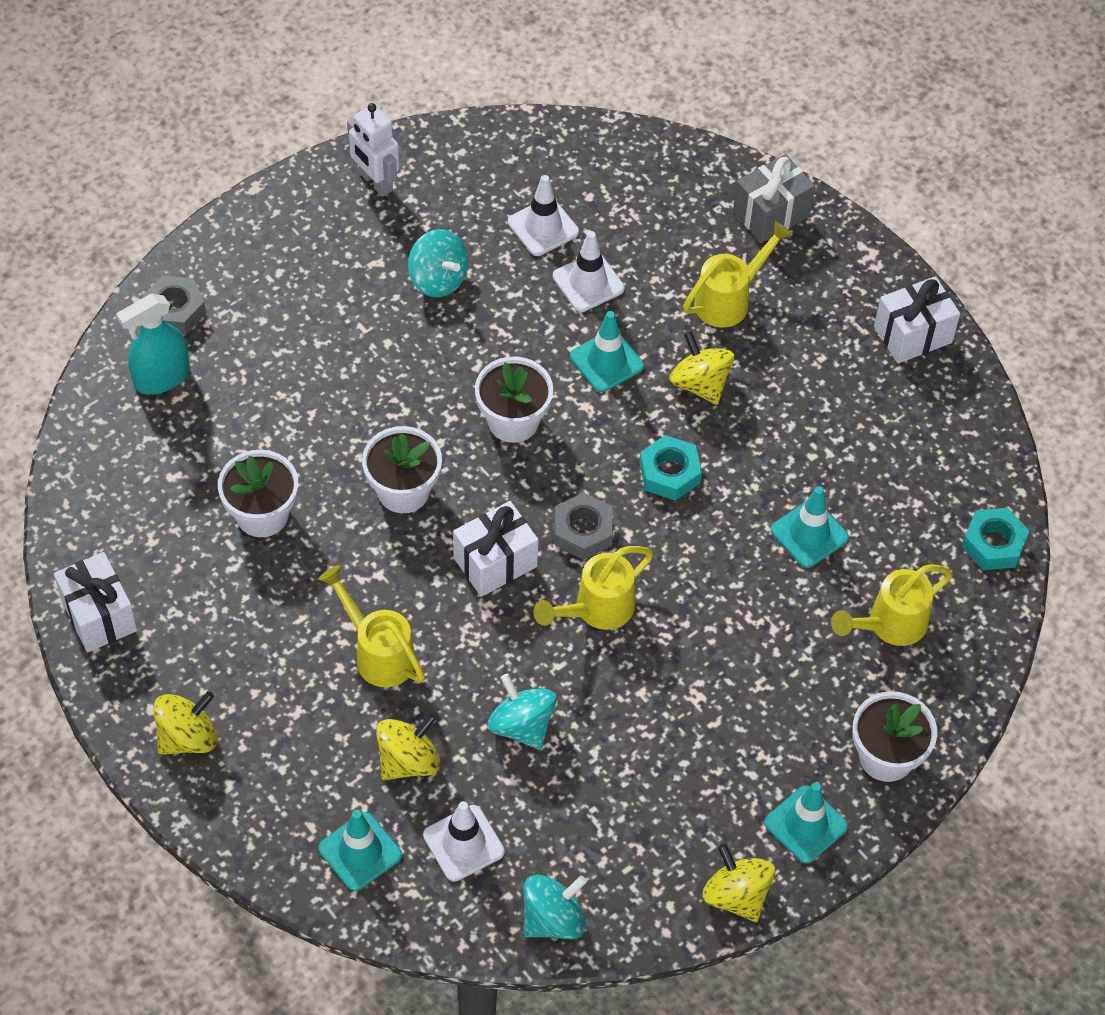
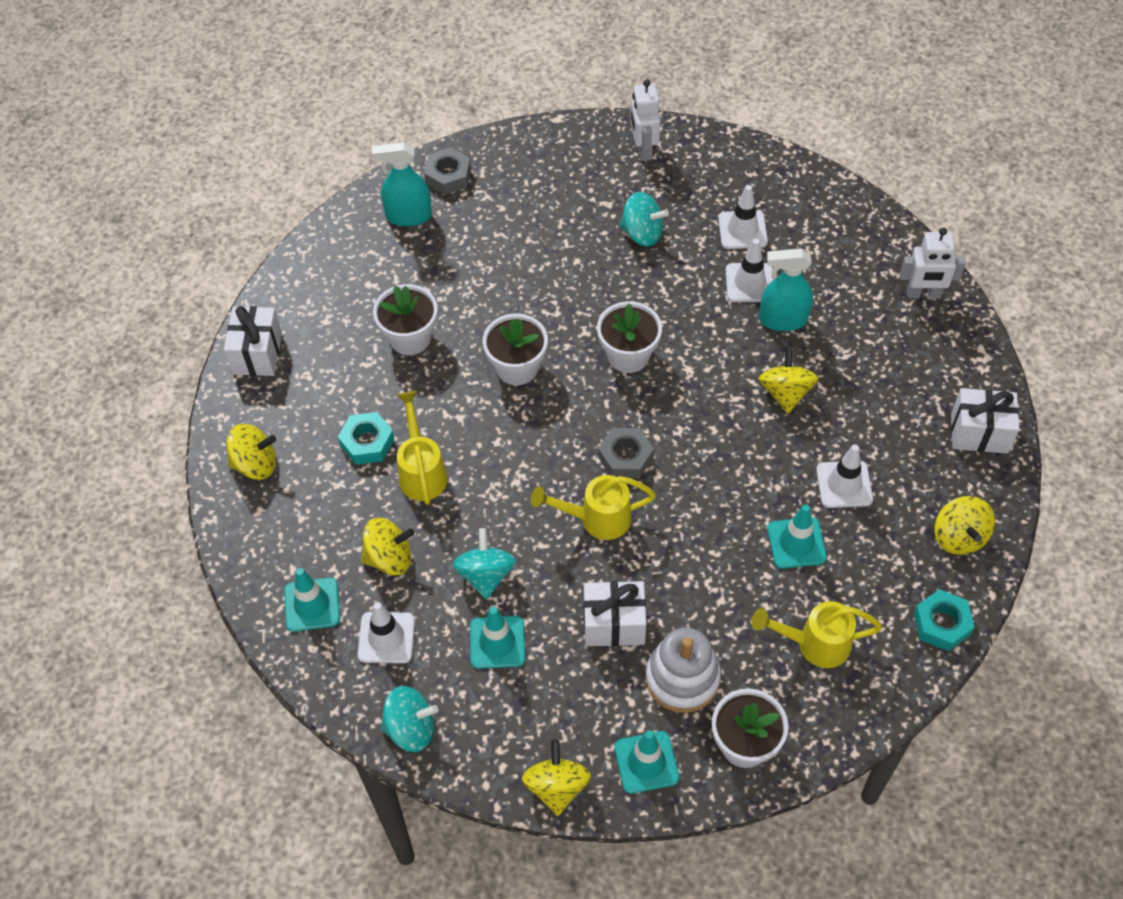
camera: 35 degrees right, 0 degrees up
turquoise spinning top [408,229,469,297] -> turquoise spinning top turned 60 degrees counterclockwise [619,192,669,247]
white gift [453,501,539,597] -> white gift moved to [584,581,646,646]
turquoise traffic cone [570,311,644,392] -> turquoise traffic cone moved to [470,607,525,669]
turquoise nut [639,435,702,501] -> turquoise nut moved to [338,412,395,465]
yellow watering can [683,221,793,328] -> none
grey gift [733,154,815,243] -> white robot [900,228,966,299]
none -> white stacking toy [646,627,721,713]
none -> turquoise spray bottle [759,248,813,331]
none -> white traffic cone [816,444,873,508]
none -> yellow spinning top [934,496,995,555]

